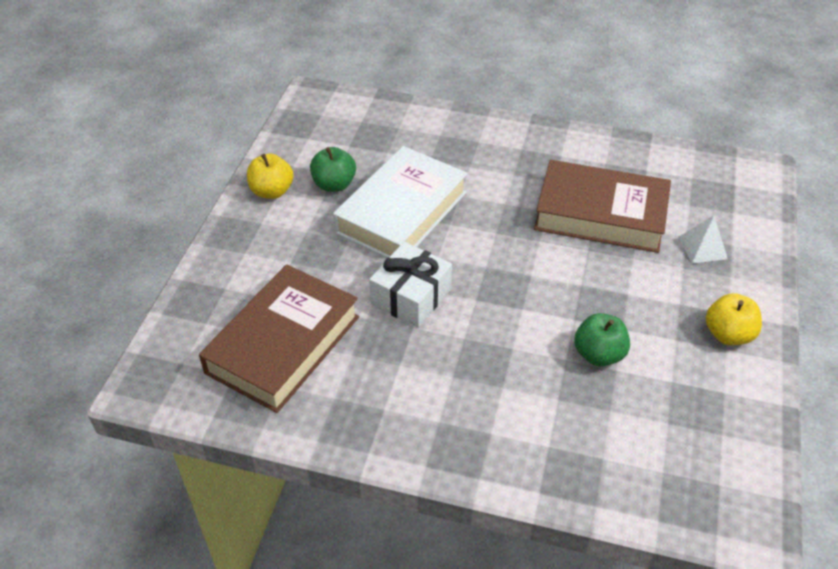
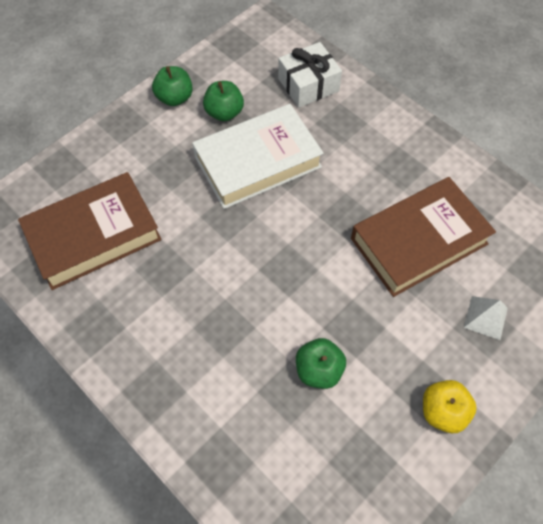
camera: 30 degrees right, 15 degrees up
yellow apple [247,154,293,199] -> green apple [152,66,193,106]
white gift [369,242,452,328] -> white gift moved to [278,42,342,108]
brown book [534,160,671,253] -> brown book turned 75 degrees counterclockwise [351,177,496,297]

